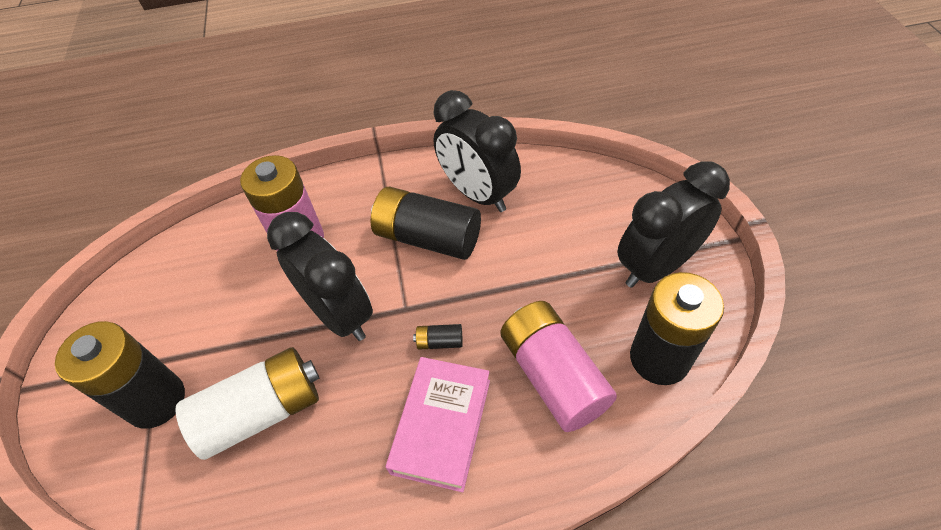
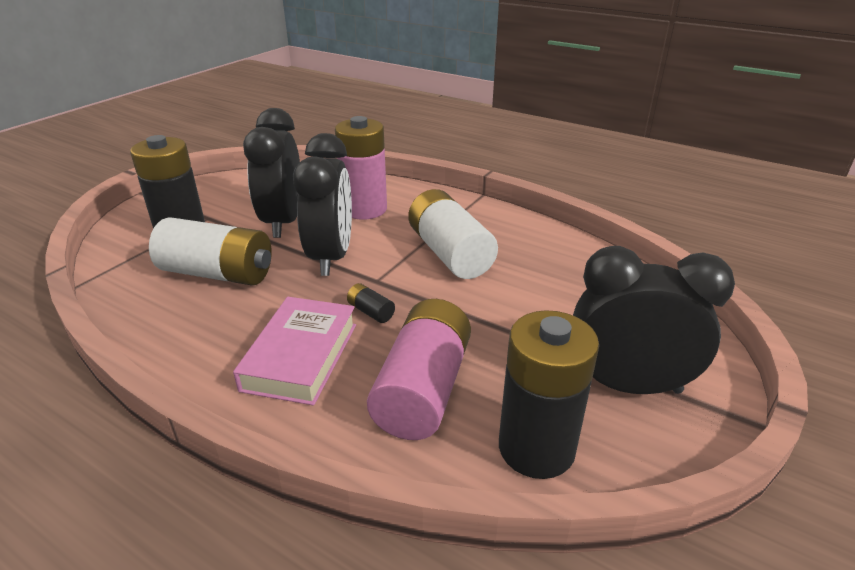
camera: 40 degrees right, 20 degrees down
black battery [371,187,481,260] -> white battery [408,189,498,279]
pink book [386,357,490,492] -> pink book turned 45 degrees counterclockwise [233,297,356,405]
black clock [433,90,521,212] -> black clock moved to [243,108,300,238]

